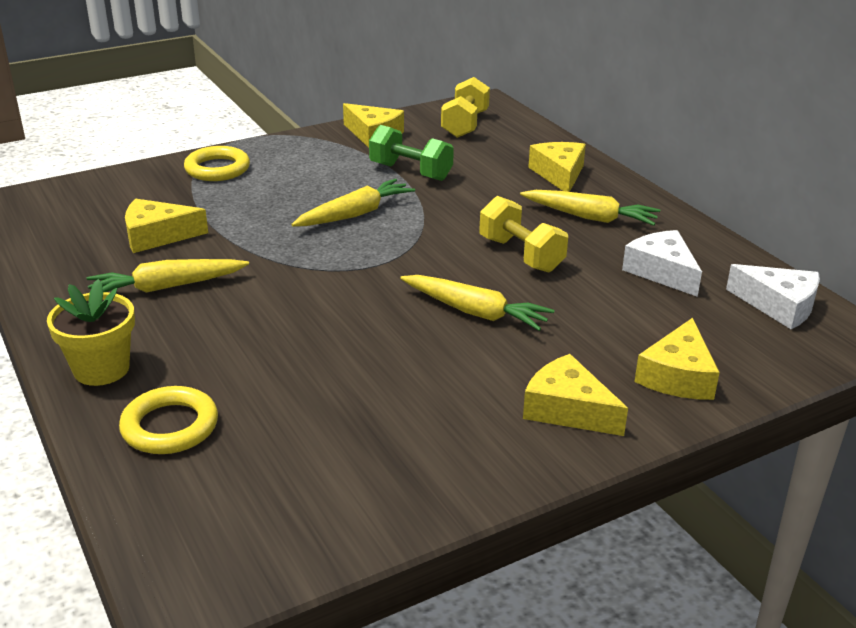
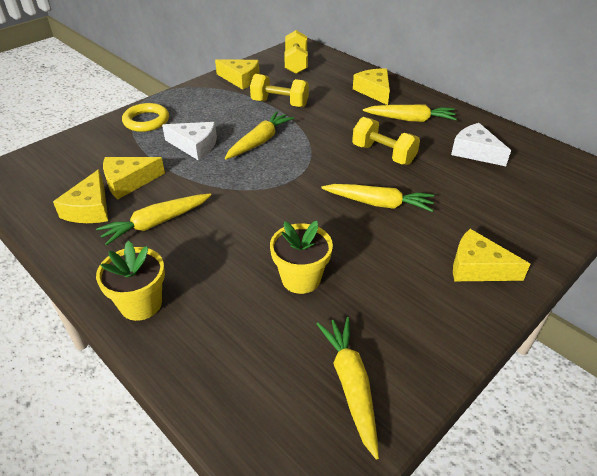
camera: 15 degrees left, 10 degrees up
yellow ring [119,386,218,454] -> none
green dumbbell [369,125,454,181] -> yellow dumbbell [250,74,309,107]
yellow cheese [634,318,720,400] -> yellow cheese moved to [53,169,108,223]
white cheese [726,264,820,329] -> white cheese moved to [162,122,217,160]
none -> yellow flower pot [270,221,333,294]
none -> yellow carrot [317,317,379,460]

